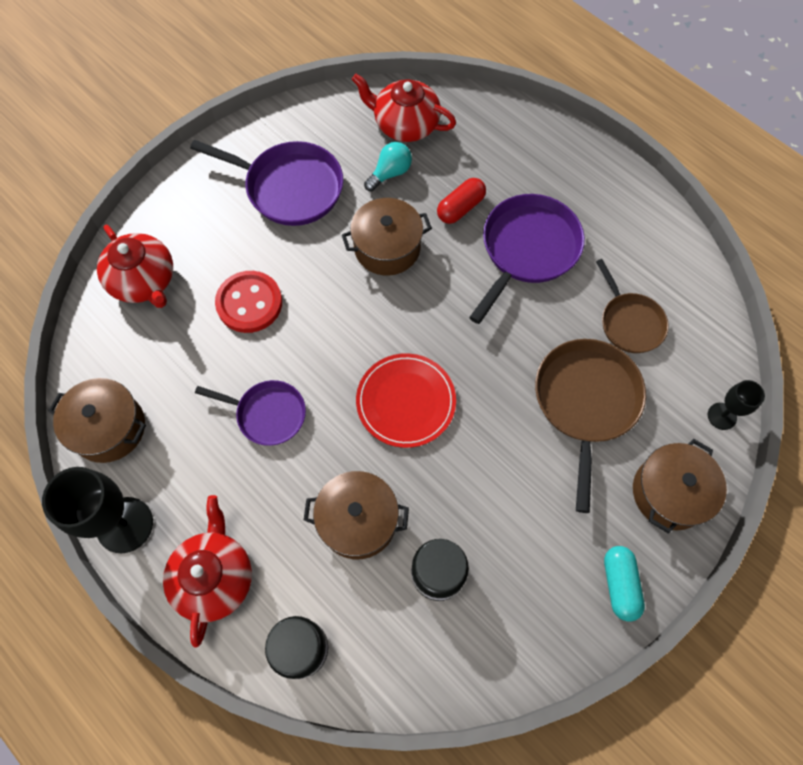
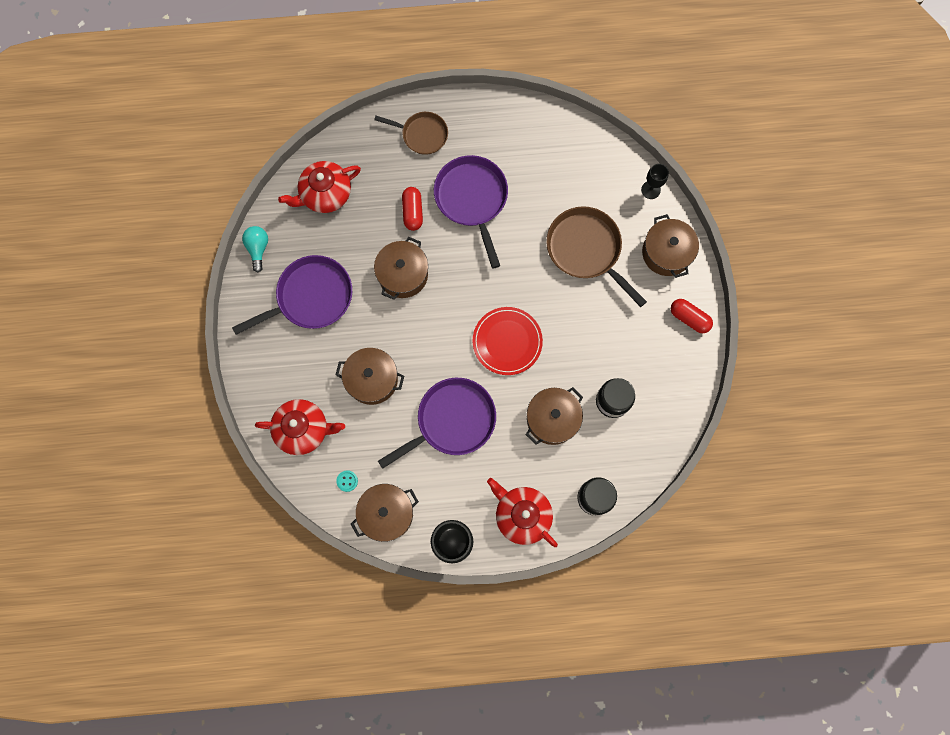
camera: 50 degrees left, 10 degrees up
purple pan [195,380,306,446] -> purple pan [378,378,496,469], size x1.60
red button [215,271,282,333] -> brown pot [336,348,404,405]
turquoise light bulb [364,142,412,191] -> turquoise light bulb moved to [242,226,268,272]
brown pan [596,259,669,353] -> brown pan moved to [374,112,448,155]
turquoise capsule [604,546,645,622] -> red capsule [671,299,713,333]
none -> turquoise button [336,470,358,492]

